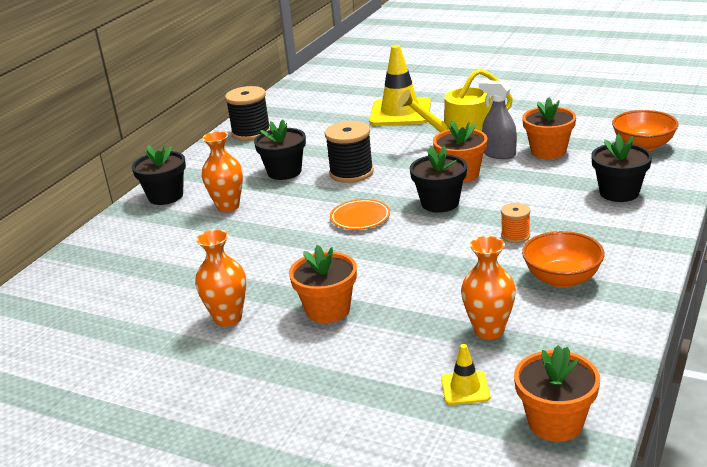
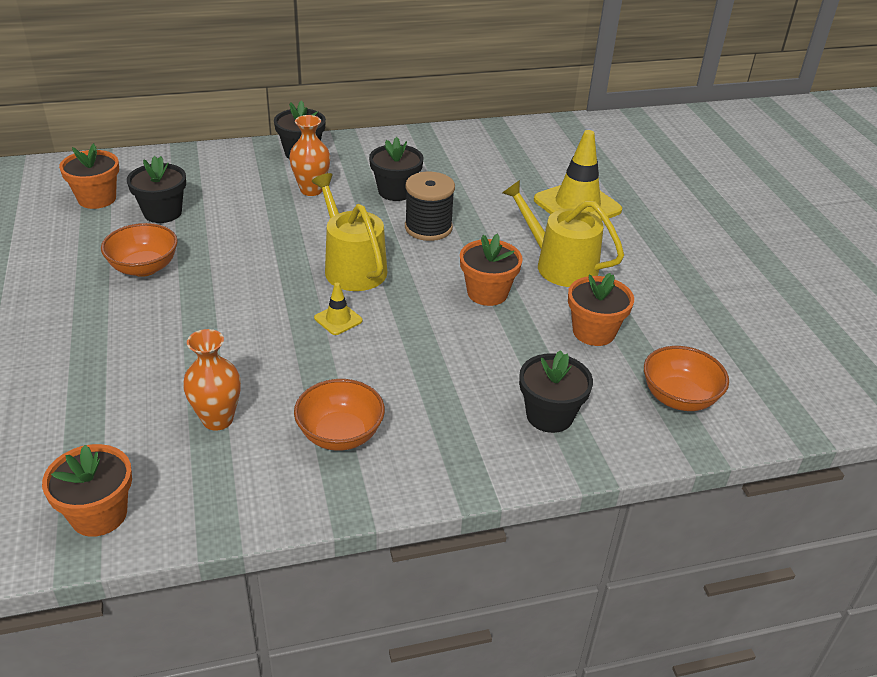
camera: 45 degrees right, 10 degrees up
orange vase [195,229,246,327] -> orange bowl [101,223,178,277]
black spool [225,86,271,141] -> none
orange flower pot [289,245,357,323] -> orange flower pot moved to [59,143,119,209]
orange plate [330,199,390,230] -> yellow watering can [311,173,387,291]
black flower pot [410,146,467,213] -> black flower pot moved to [127,156,186,223]
yellow traffic cone [441,344,490,405] -> yellow traffic cone moved to [314,283,363,335]
grey spray bottle [479,80,517,159] -> none
orange spool [501,203,530,243] -> none

